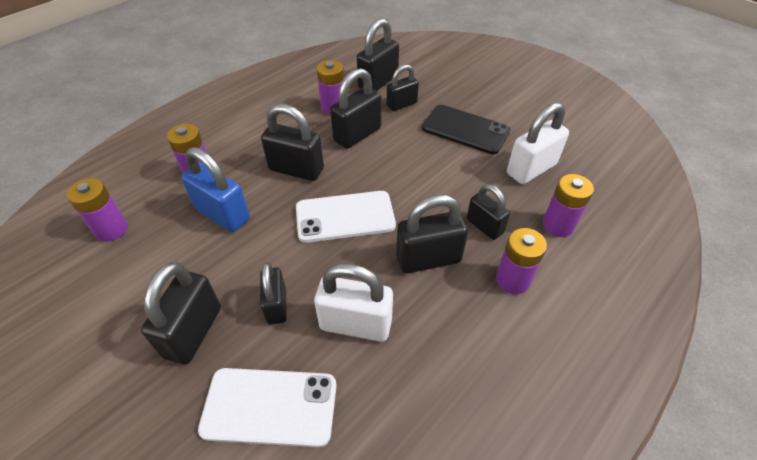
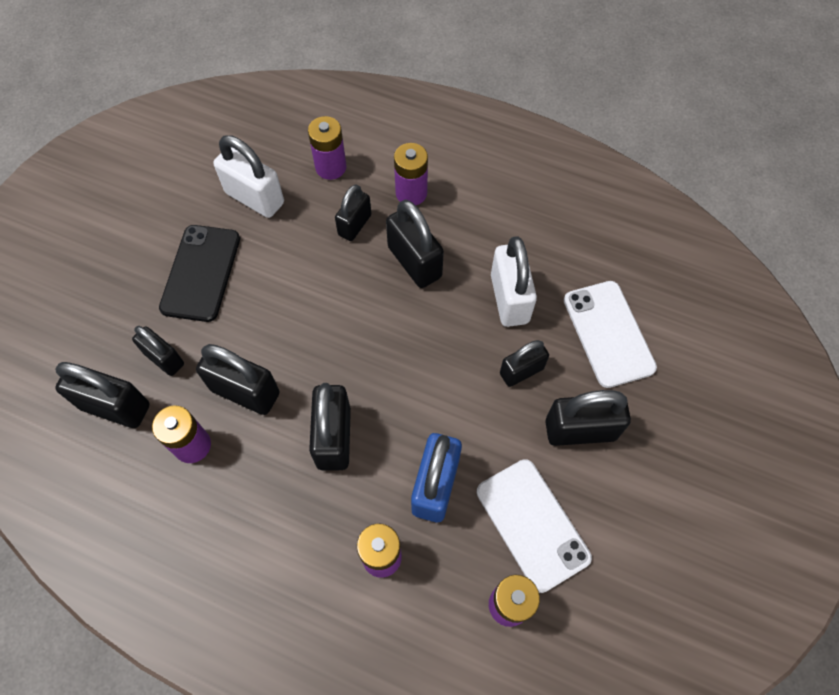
camera: 110 degrees left, 15 degrees up
white phone [296,191,396,243] -> white phone moved to [477,459,592,593]

